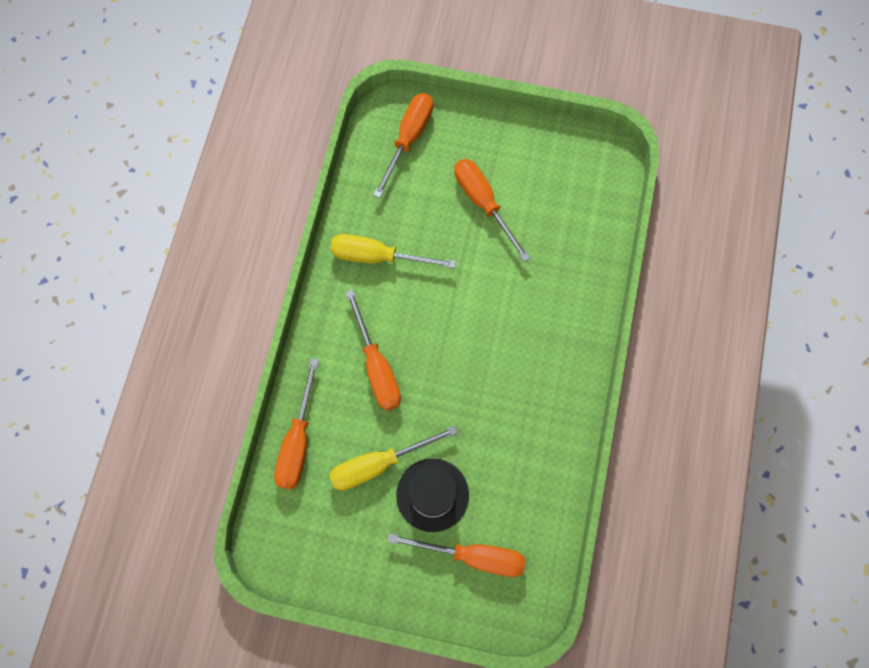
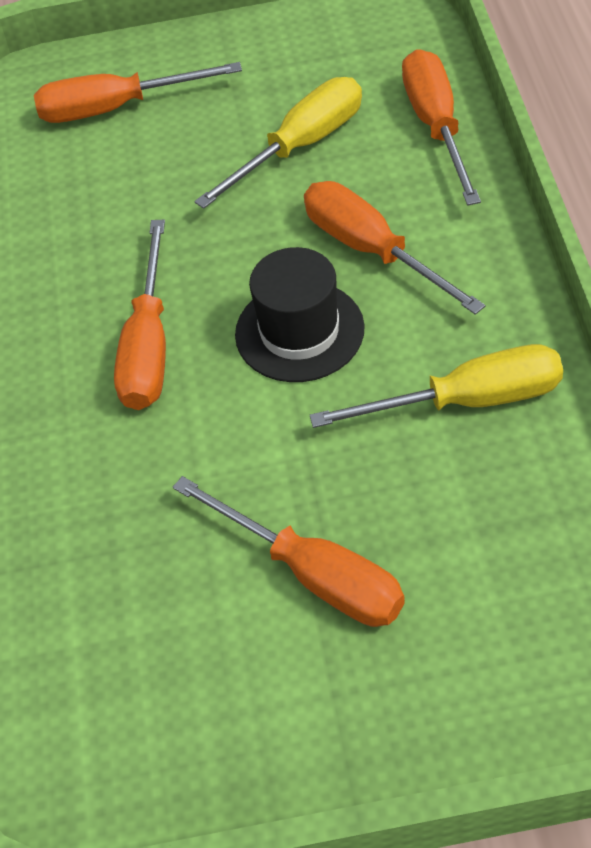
camera: 165 degrees right, 20 degrees down
orange screwdriver [373,93,433,198] -> orange screwdriver moved to [114,220,166,410]
black hat [396,458,469,532] -> black hat moved to [235,247,365,382]

